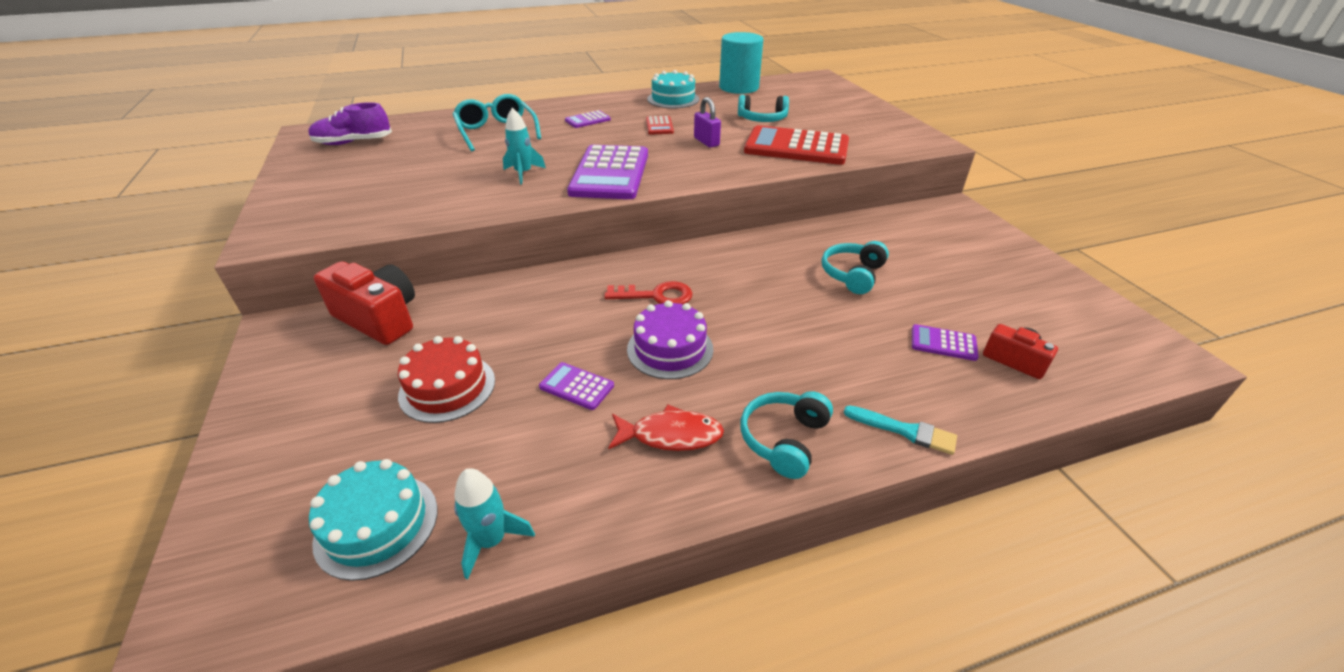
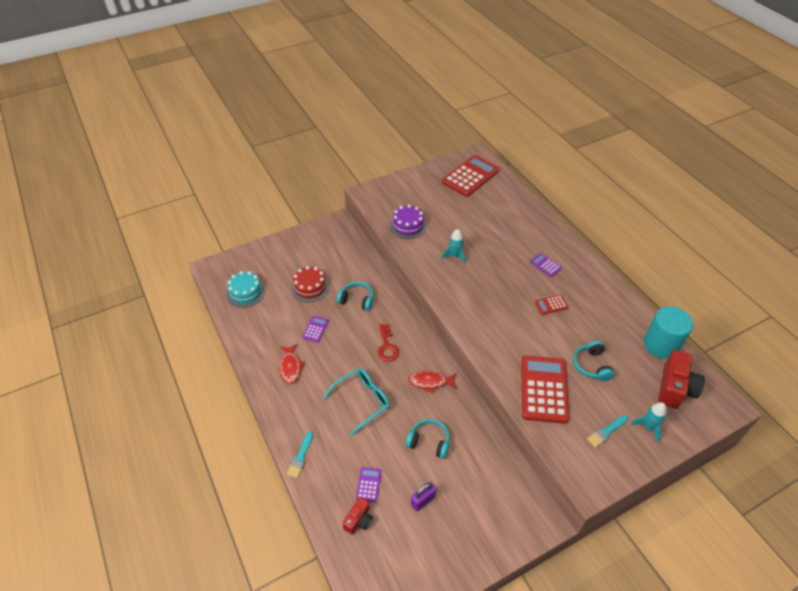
camera: 80 degrees right, 10 degrees up
purple shoe [308,102,392,145] -> red calculator [442,155,500,197]
red camera [314,261,415,345] -> red camera moved to [658,350,705,409]
turquoise glasses [453,94,541,151] -> turquoise glasses moved to [323,368,390,435]
turquoise rocket [454,468,535,579] -> turquoise rocket moved to [631,402,667,442]
purple calculator [567,145,648,199] -> none
purple cake [627,300,713,379] -> purple cake moved to [390,205,427,239]
turquoise cake [647,70,699,108] -> none
purple padlock [694,97,721,148] -> purple padlock moved to [411,482,436,511]
turquoise headphones [740,391,833,479] -> turquoise headphones moved to [337,281,374,311]
none -> red fish [408,371,457,394]
none -> turquoise brush [587,415,628,448]

